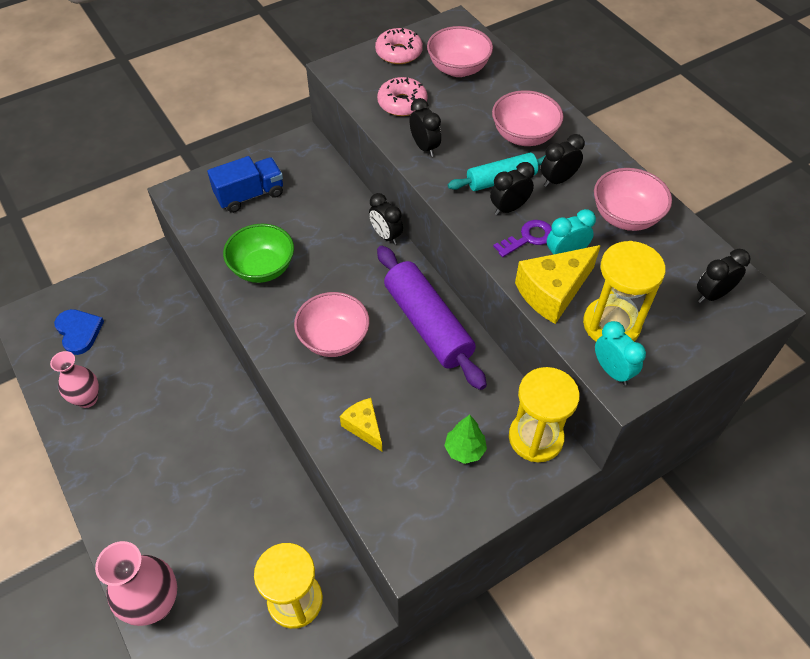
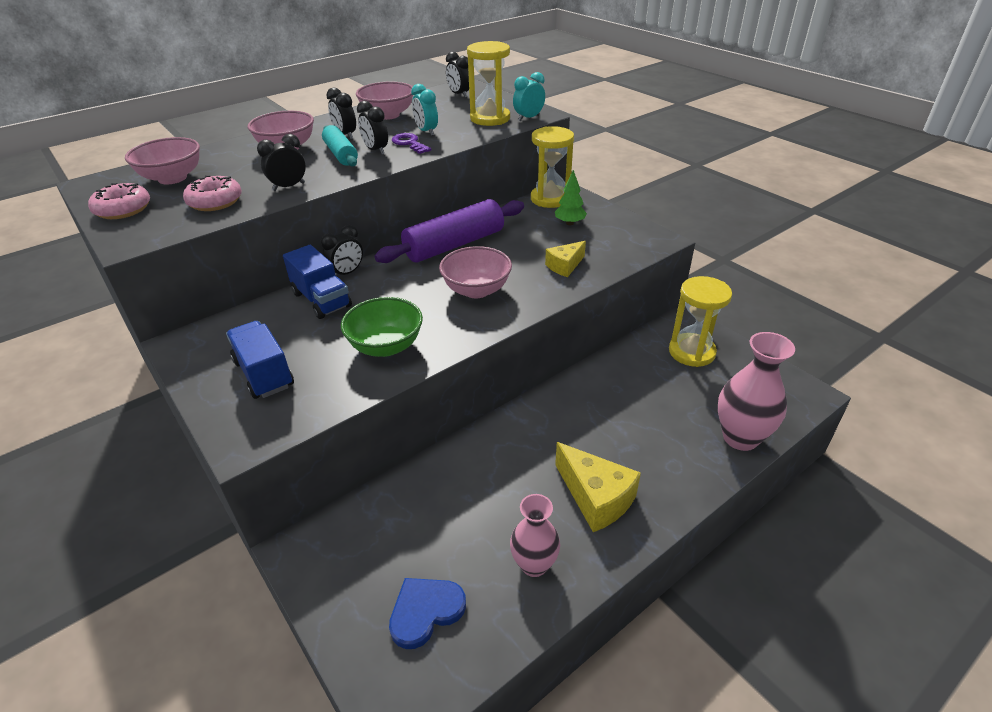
camera: 95 degrees left, 15 degrees down
yellow cheese [515,245,601,324] -> yellow cheese moved to [555,442,641,532]
none -> blue truck [283,245,352,319]

